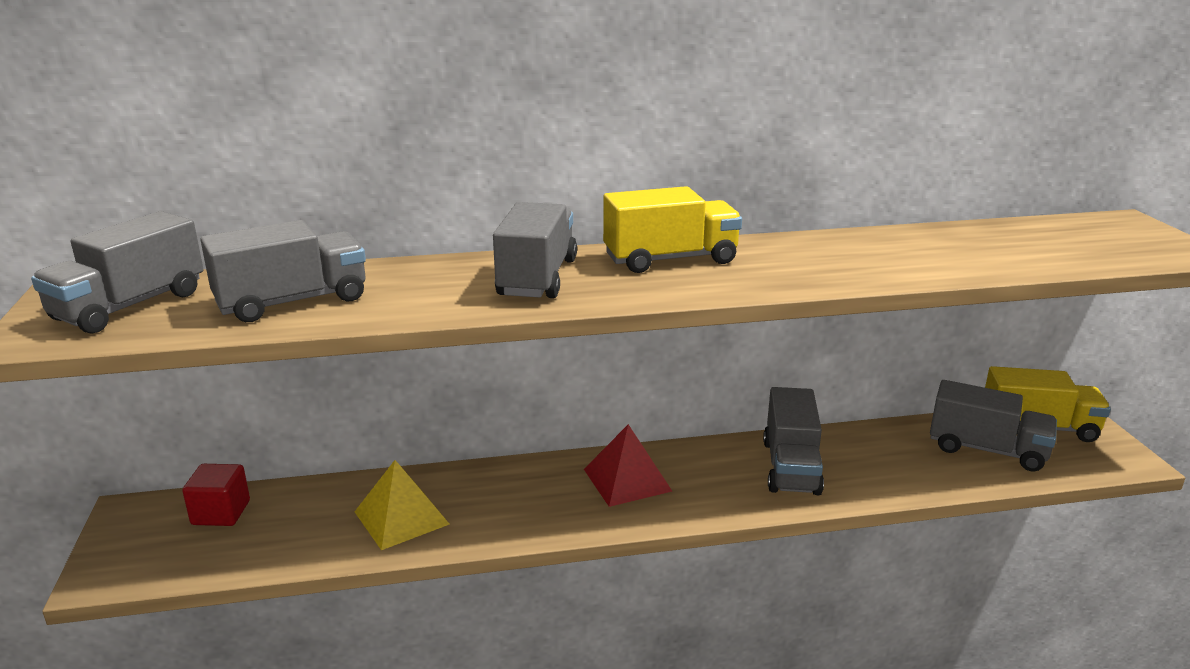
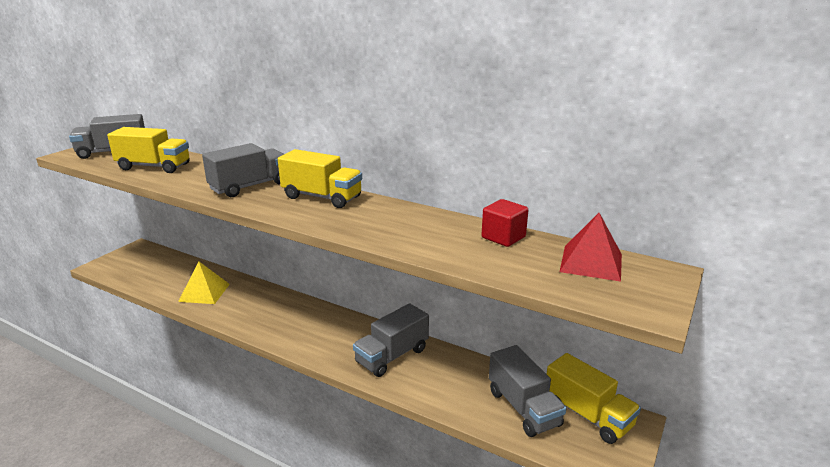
camera: 40 degrees right, 0 degrees up
red cube [182,464,250,526] -> red cube moved to [481,199,528,247]
grey truck [201,220,366,322] -> yellow truck [107,127,190,173]
red pyramid [584,424,672,507] -> red pyramid moved to [560,213,622,282]

